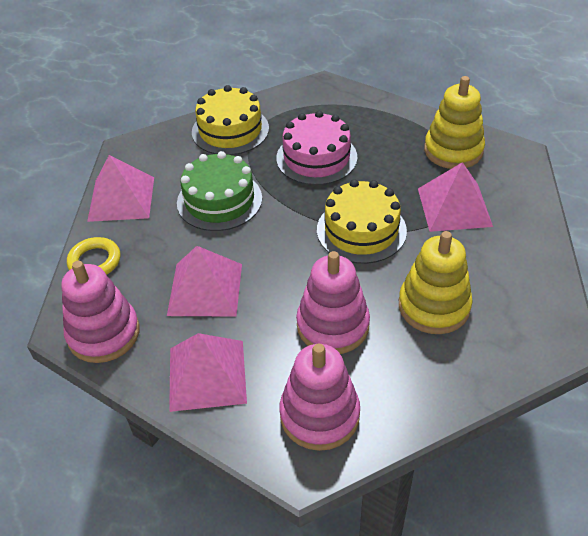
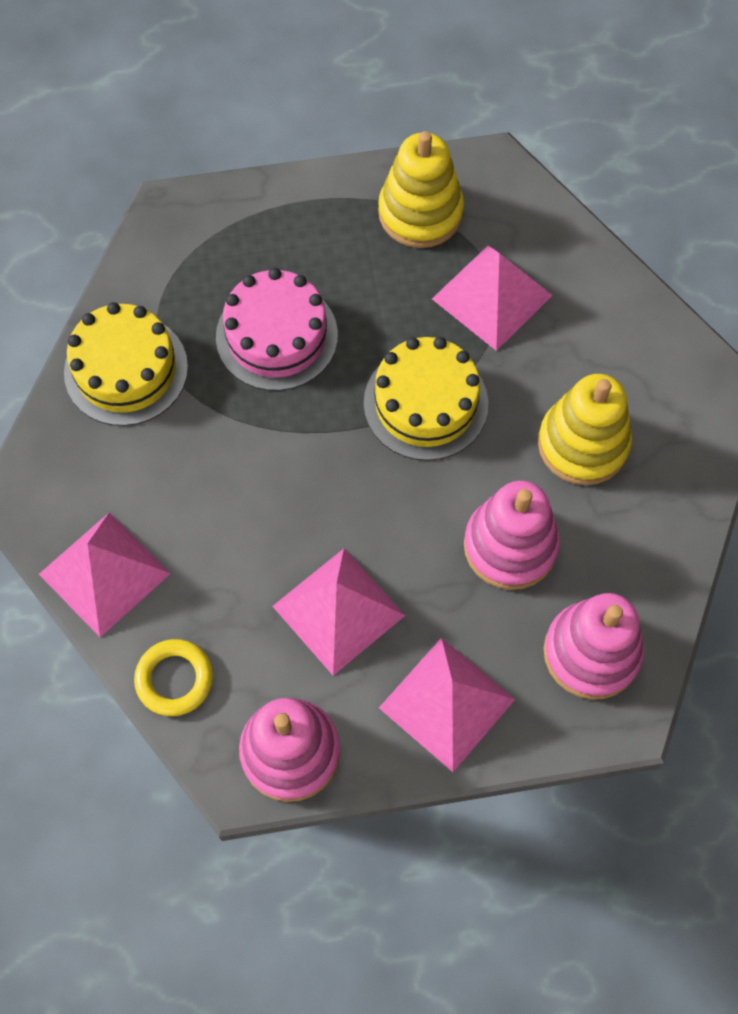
camera: 45 degrees left, 20 degrees up
green cake [177,151,262,231] -> none

